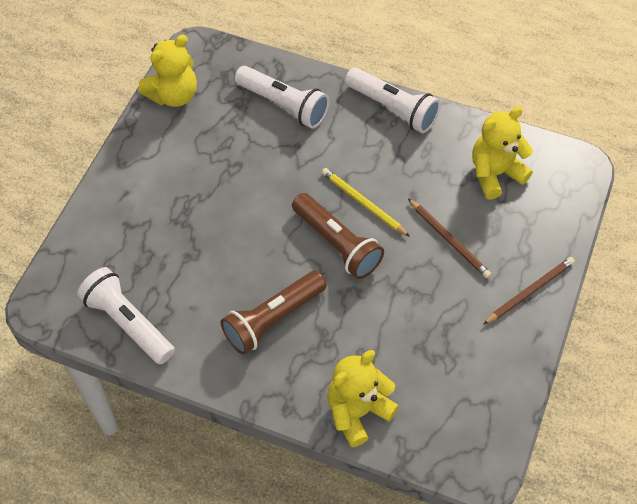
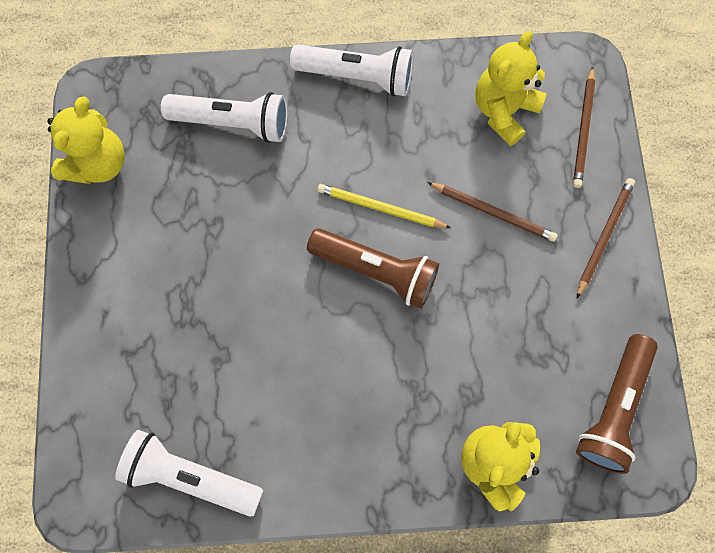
camera: 25 degrees left, 15 degrees up
brown flashlight [221,271,326,355] -> brown flashlight moved to [576,334,658,474]
none -> brown pencil [573,66,595,188]

